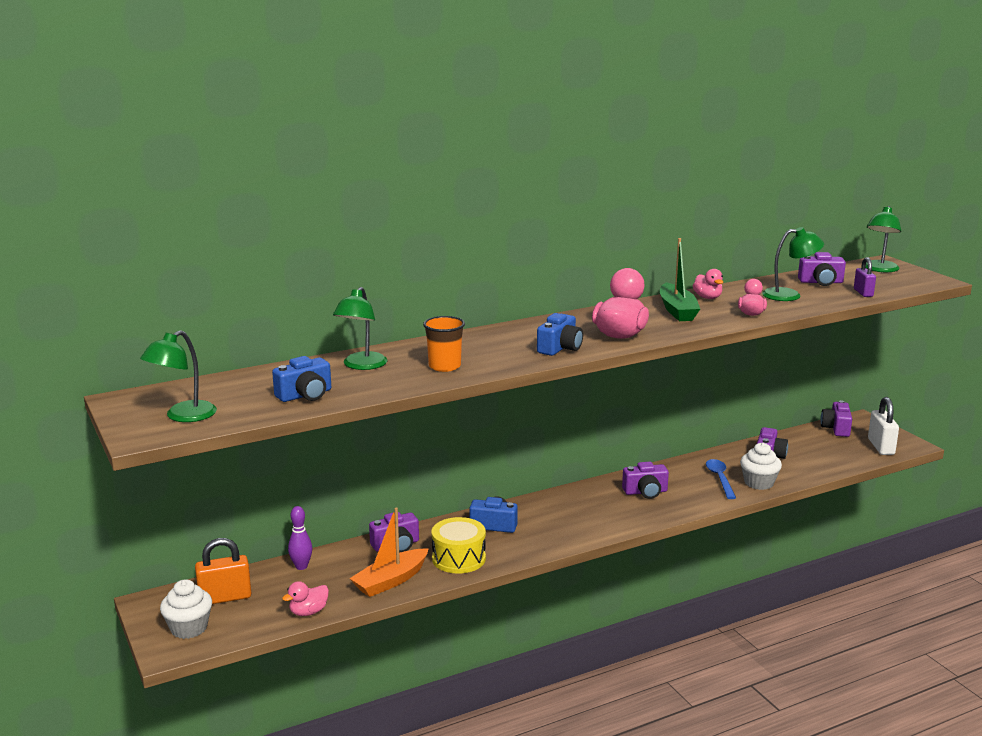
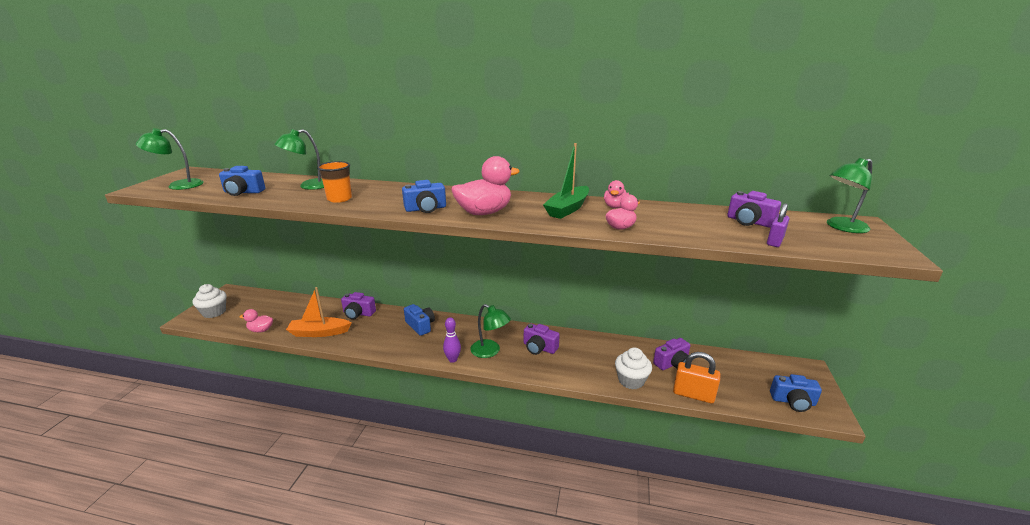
camera: 40 degrees right, 5 degrees up
orange padlock [195,538,251,604] -> orange padlock moved to [673,352,720,404]
purple bowling pin [288,506,312,570] -> purple bowling pin moved to [443,317,461,363]
yellow drum [432,517,486,573] -> none
blue spoon [706,459,736,499] -> none
green lamp [762,227,824,301] -> green lamp moved to [470,304,511,358]
purple camera [820,400,852,437] -> none
white padlock [868,397,899,455] -> blue camera [770,374,822,412]

